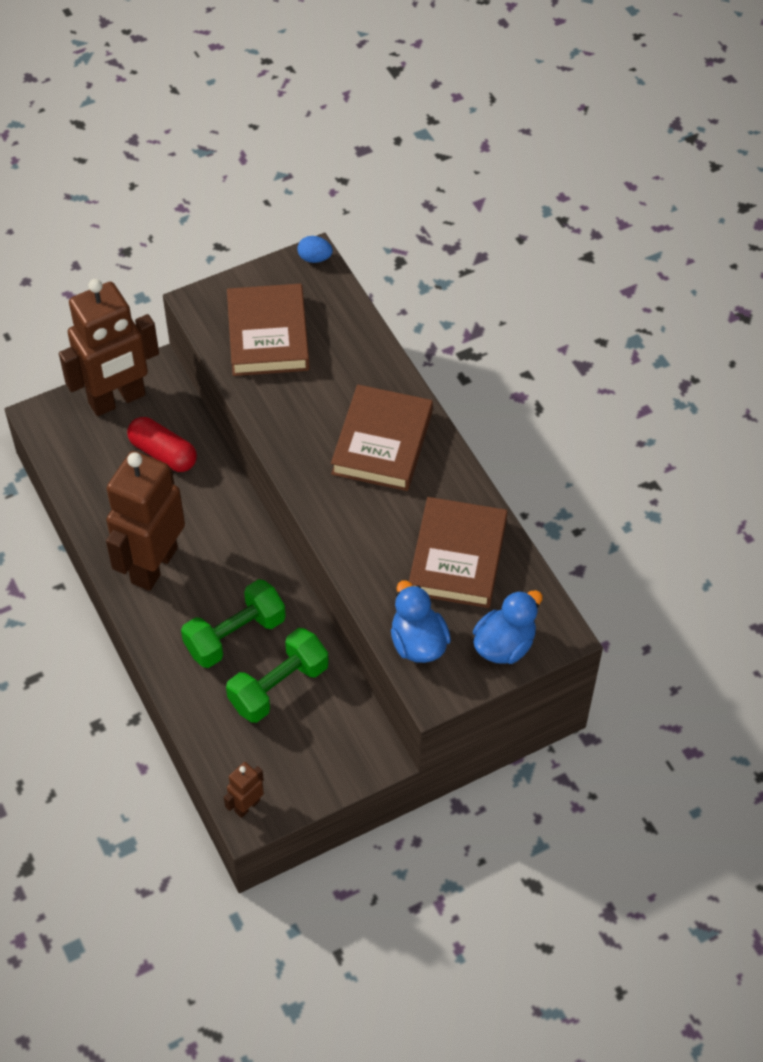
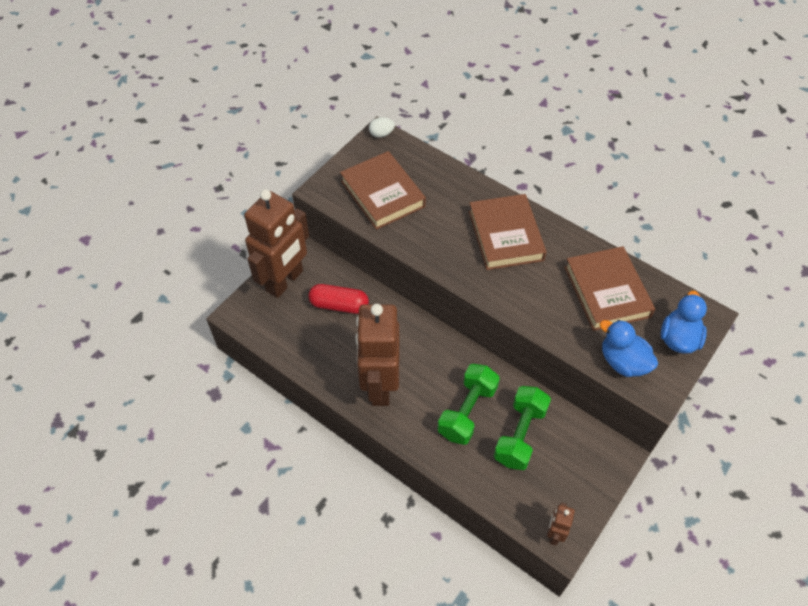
camera: 25 degrees left, 0 degrees up
blue egg [297,236,333,263] -> white egg [369,117,395,138]

